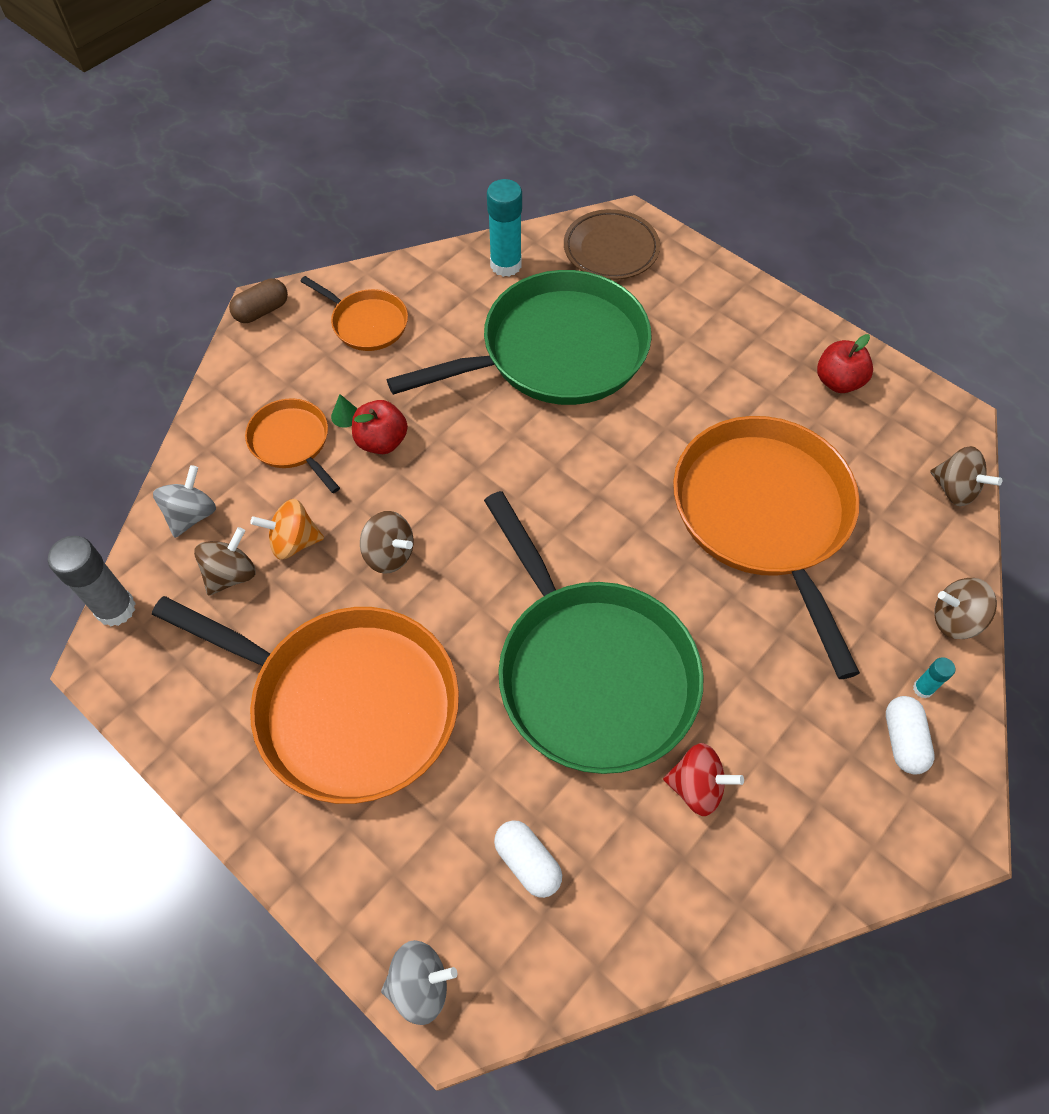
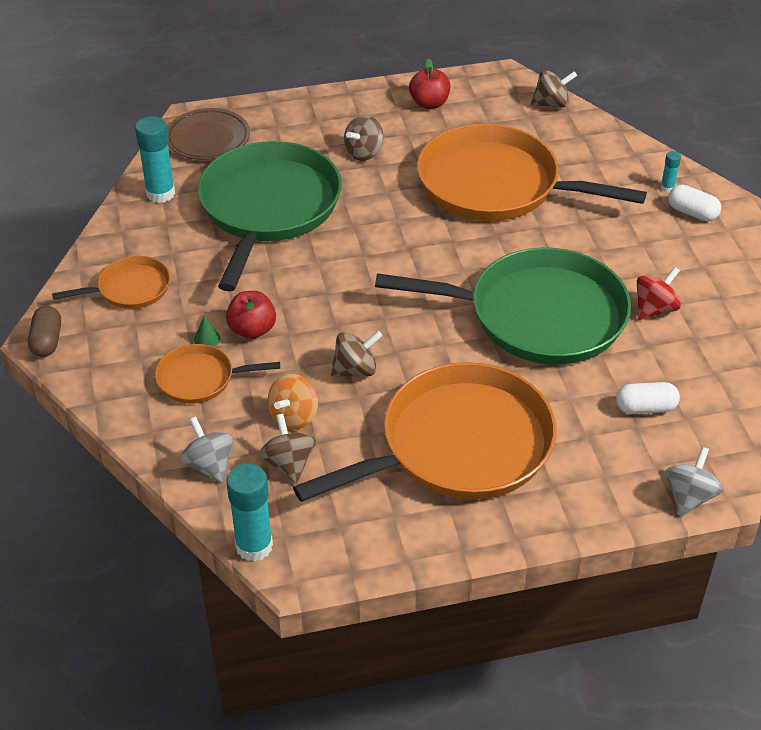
camera: 55 degrees left, 15 degrees down
grey glue stick [48,536,136,627] -> turquoise glue stick [226,463,273,561]
brown spinning top [934,578,997,639] -> brown spinning top moved to [344,115,383,161]

